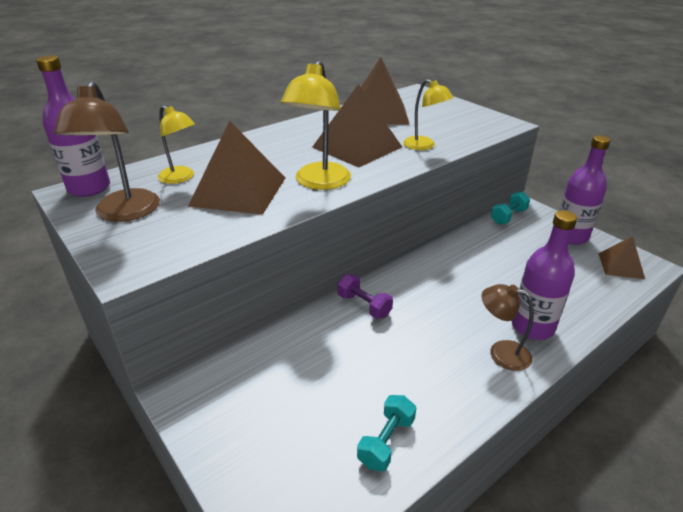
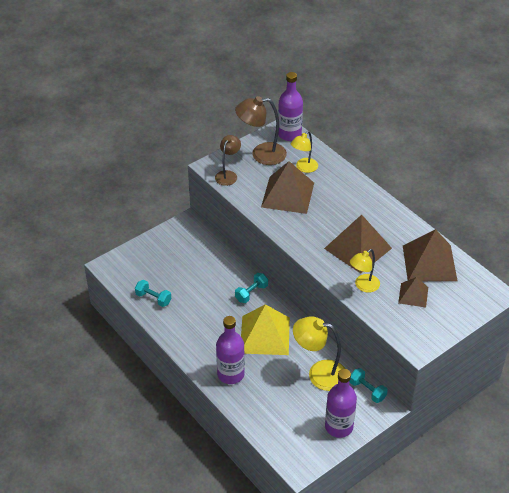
camera: 90 degrees right, 10 degrees up
yellow lamp [281,60,351,190] -> yellow lamp moved to [293,317,345,391]
purple dumbbell [338,274,393,319] -> turquoise dumbbell [235,273,268,303]
brown lamp [482,284,534,371] -> brown lamp moved to [215,135,241,186]
brown pyramid [598,237,645,279] -> brown pyramid moved to [398,277,428,307]
none -> yellow pyramid [241,304,290,355]

